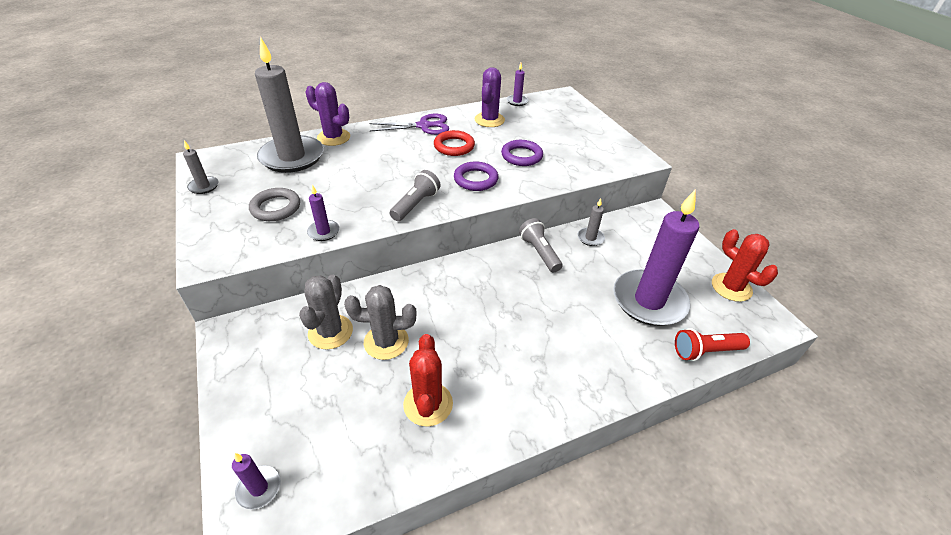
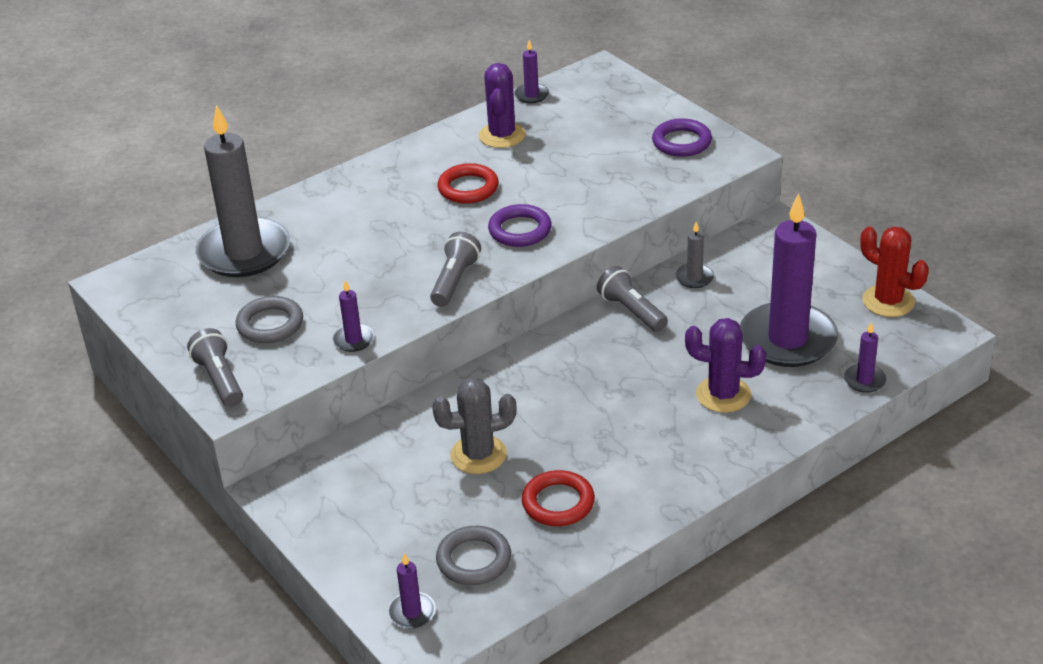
camera: 10 degrees left, 5 degrees down
grey candle [183,140,218,194] -> none
grey cactus [299,274,353,349] -> none
purple cactus [305,82,350,146] -> purple cactus moved to [685,318,766,413]
purple scissors [370,114,449,135] -> none
red cactus [403,334,453,427] -> red ring [522,470,595,526]
purple ring [501,140,543,166] -> purple ring moved to [652,118,712,157]
red flashlight [675,328,750,361] -> purple candle [844,322,886,393]
none -> grey flashlight [187,328,243,407]
none -> grey ring [436,526,511,585]

